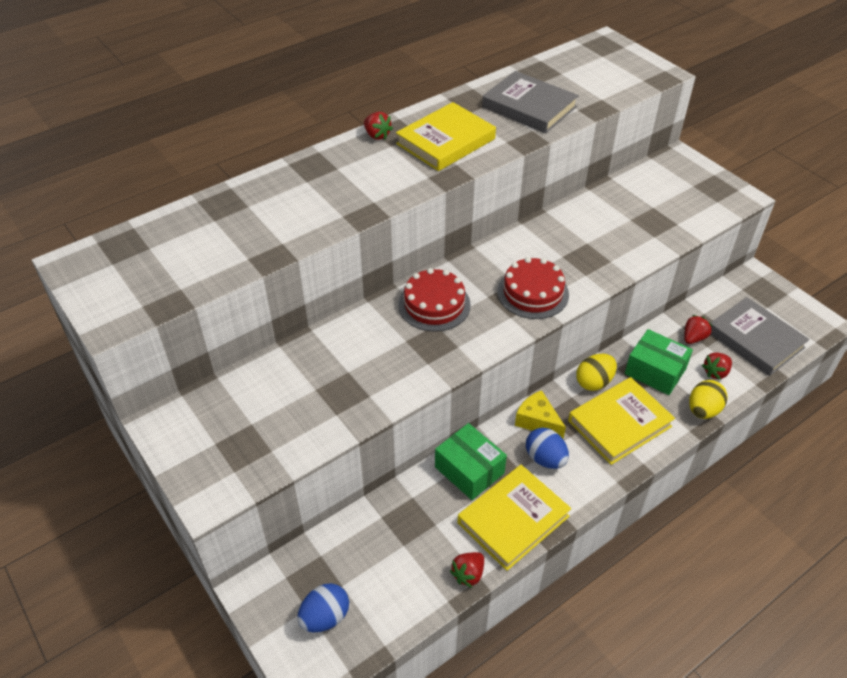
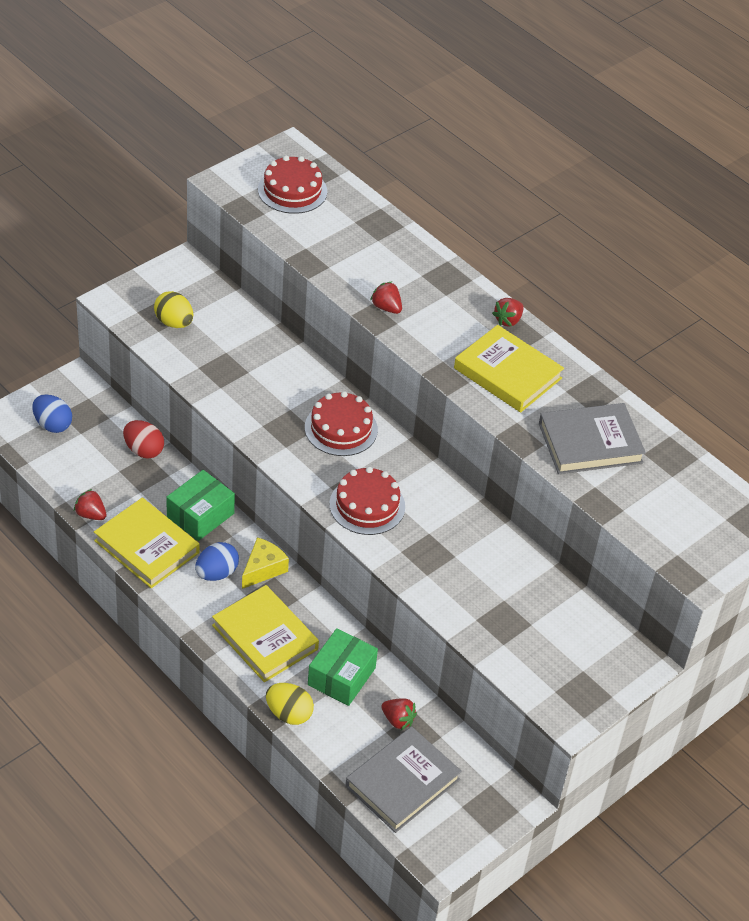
camera: 80 degrees right, 0 degrees up
grey book [482,71,579,134] -> grey book turned 45 degrees clockwise [539,403,646,474]
yellow egg [576,354,617,391] -> yellow egg moved to [154,291,193,328]
red strawberry [702,352,732,380] -> red strawberry moved to [370,281,402,314]
none -> red egg [123,420,164,458]
none -> red cake [258,156,327,214]

